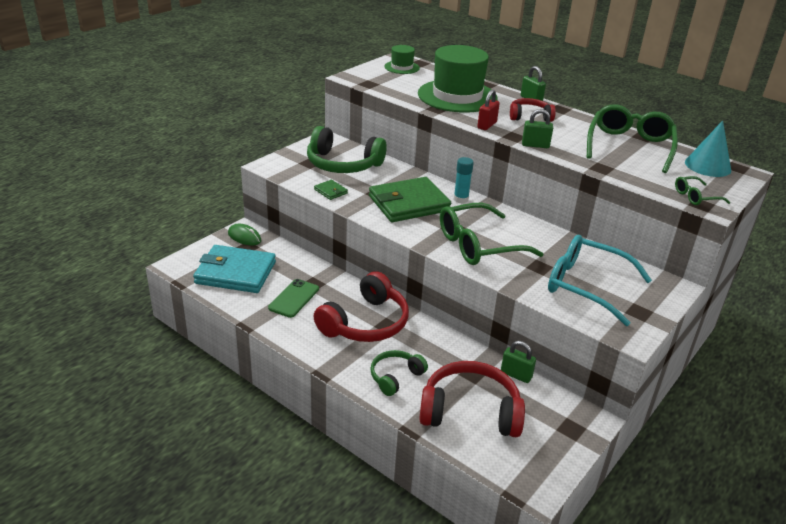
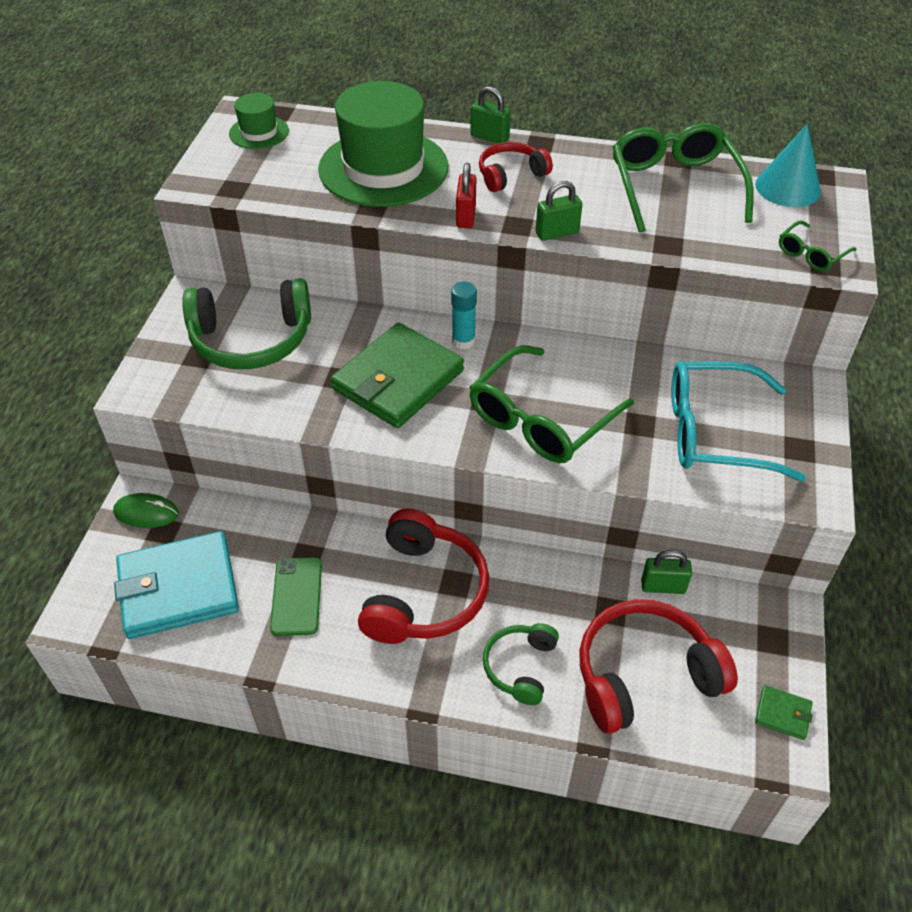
camera: 25 degrees left, 15 degrees up
green wallet [314,180,348,200] -> green wallet moved to [755,685,813,740]

